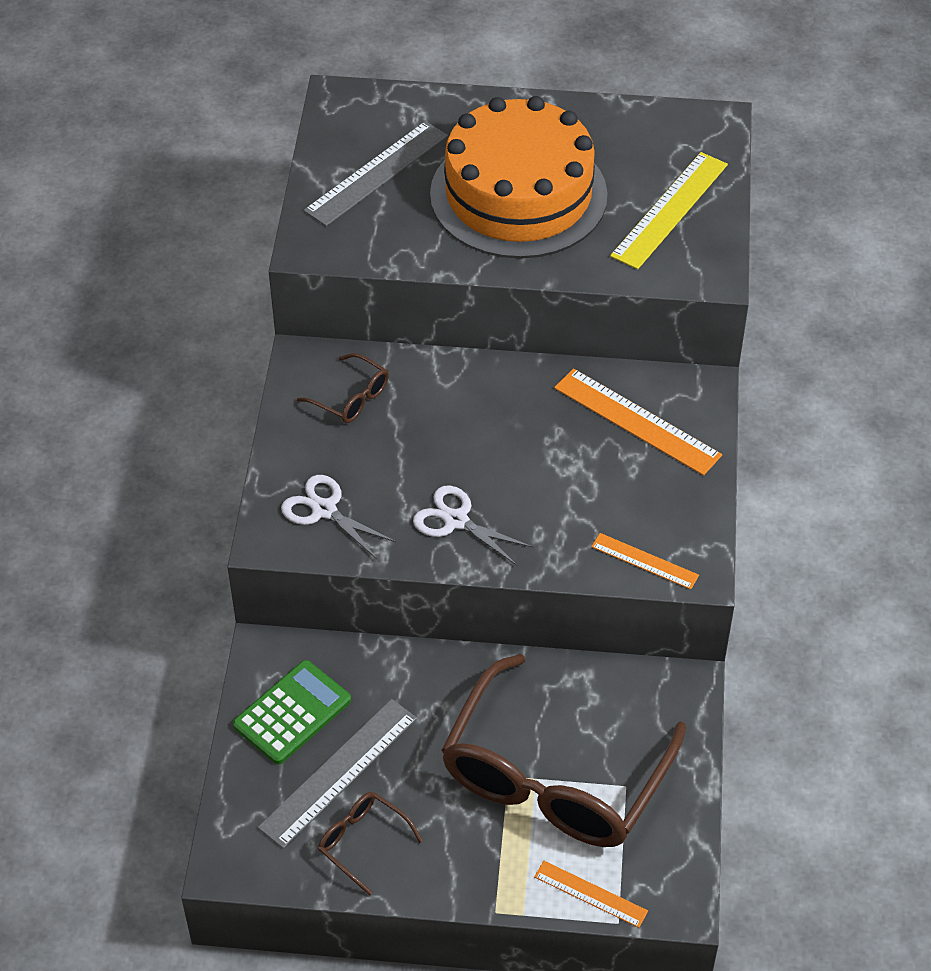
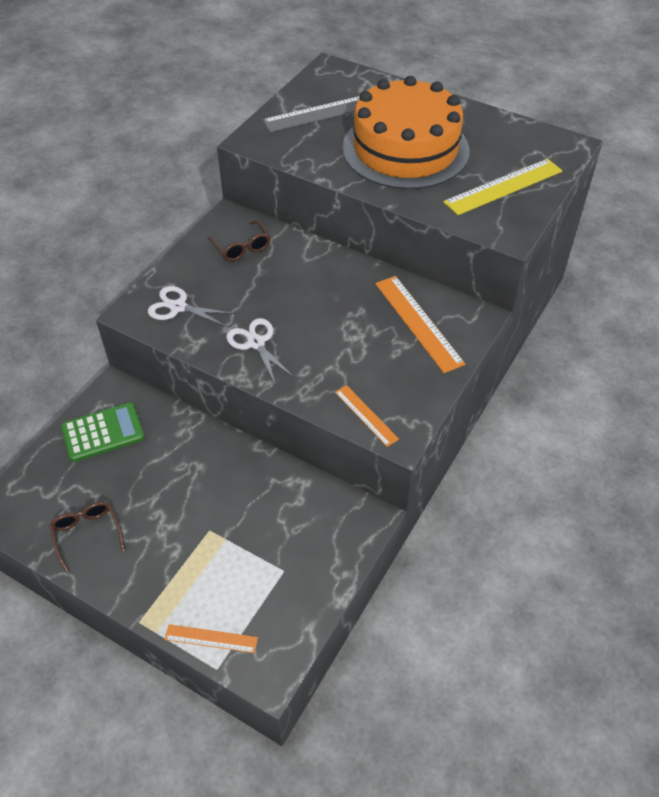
camera: 25 degrees right, 0 degrees up
grey ruler [258,699,417,849] -> none
white scissors [281,475,396,559] -> white scissors turned 45 degrees counterclockwise [148,286,236,327]
brown glasses [441,654,686,847] -> none
orange ruler [534,861,648,928] -> orange ruler turned 45 degrees counterclockwise [164,624,258,653]

